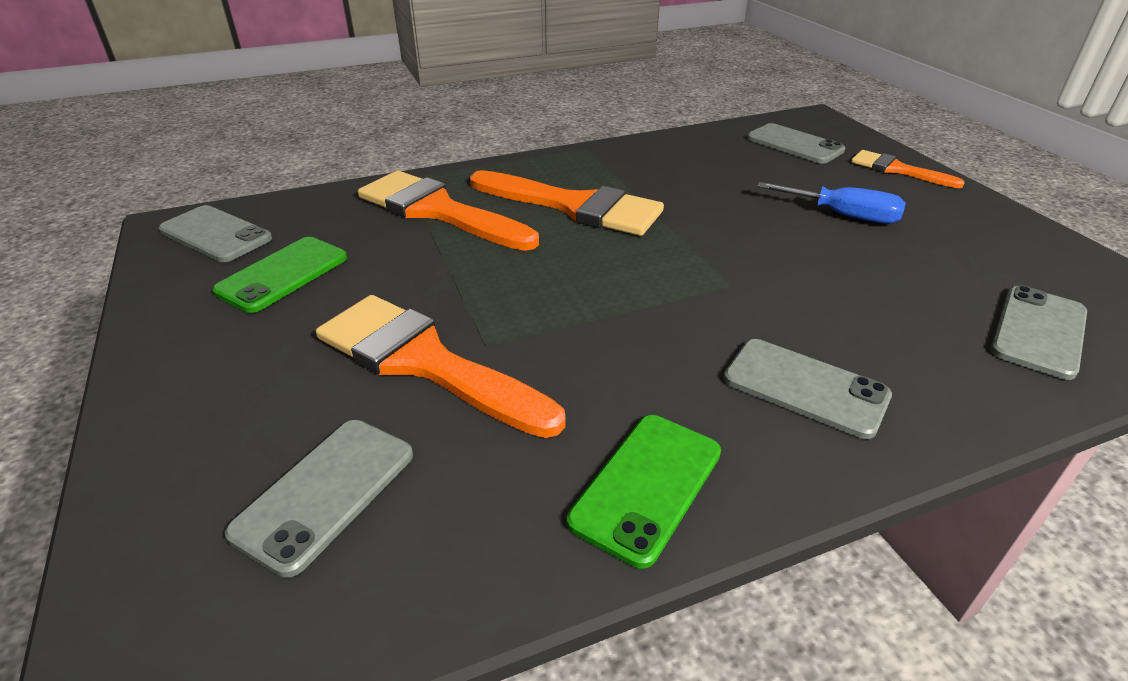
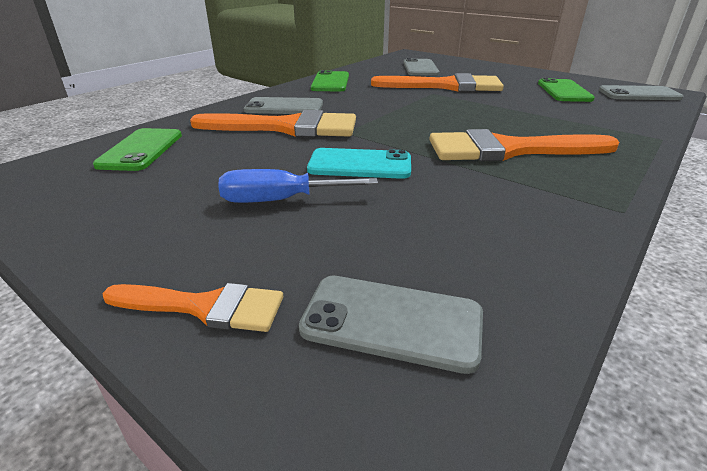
camera: 150 degrees right, 5 degrees down
orange brush [358,171,539,251] -> orange brush moved to [190,110,356,137]
grey phone [990,285,1087,380] -> green phone [93,128,182,171]
none -> turquoise phone [307,148,411,179]

